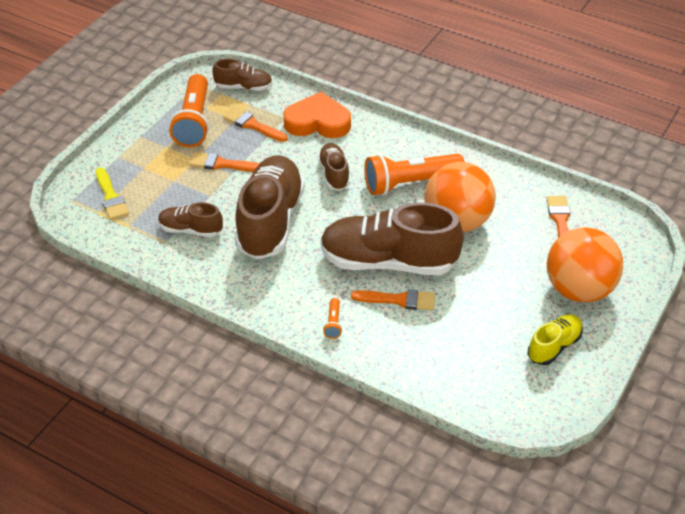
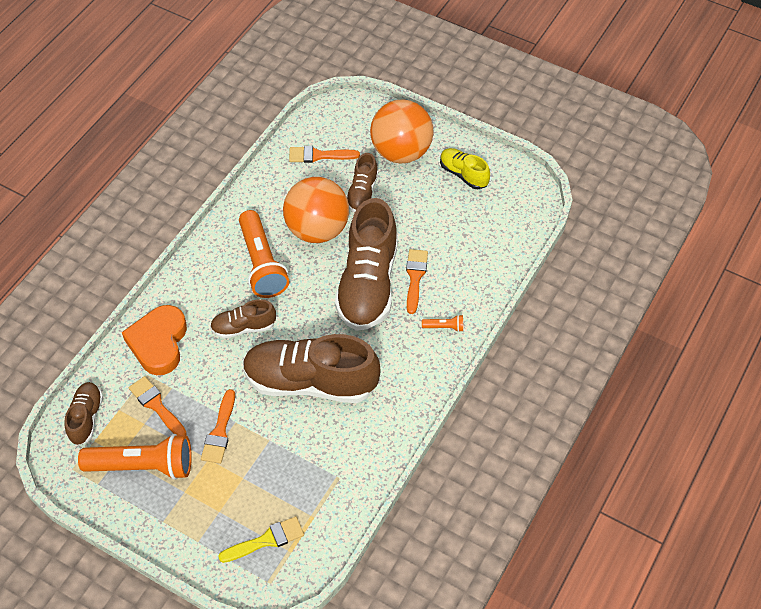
camera: 90 degrees left, 10 degrees up
brown shoe [158,202,223,237] -> brown shoe moved to [346,153,378,213]
orange brush [224,107,288,142] -> orange brush turned 105 degrees clockwise [129,376,187,435]

